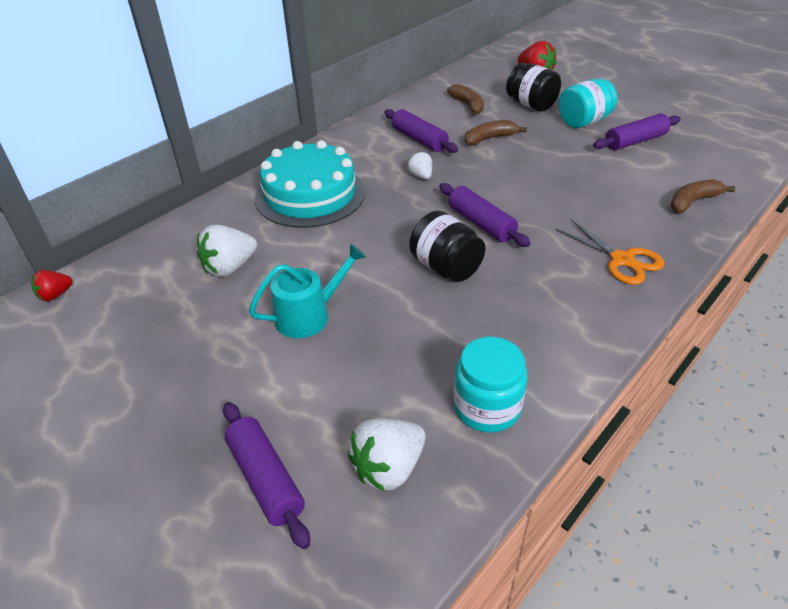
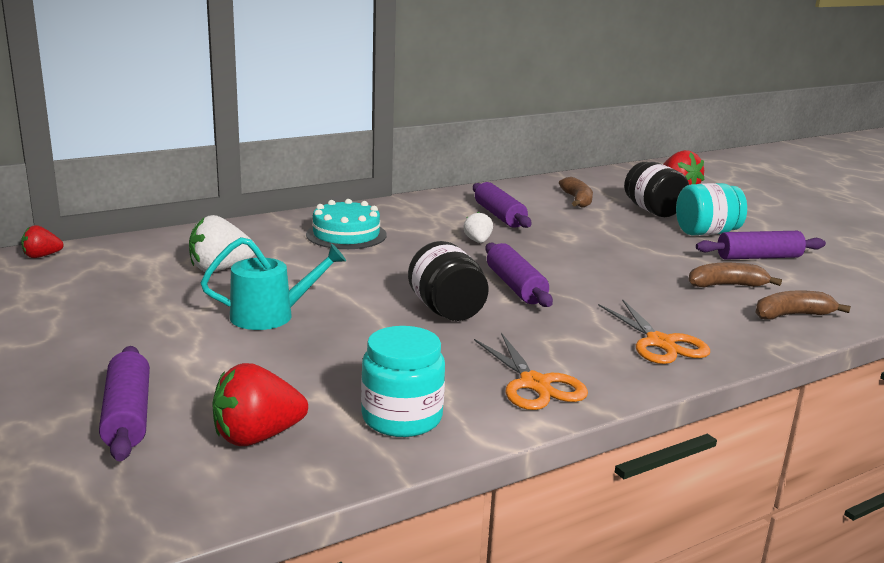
camera: 15 degrees right, 20 degrees down
turquoise cake [255,140,365,228] -> turquoise cake [306,199,387,249], size x0.64
white strawberry [348,418,426,492] -> red strawberry [212,363,308,446]
brown banana [465,120,527,146] -> brown banana moved to [688,263,782,288]
none -> orange scissors [474,333,588,410]

